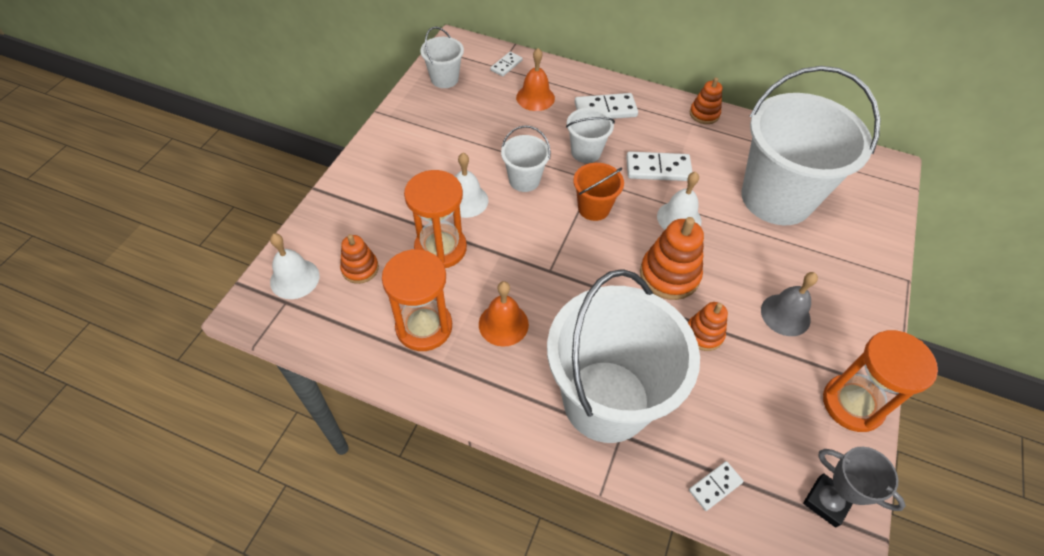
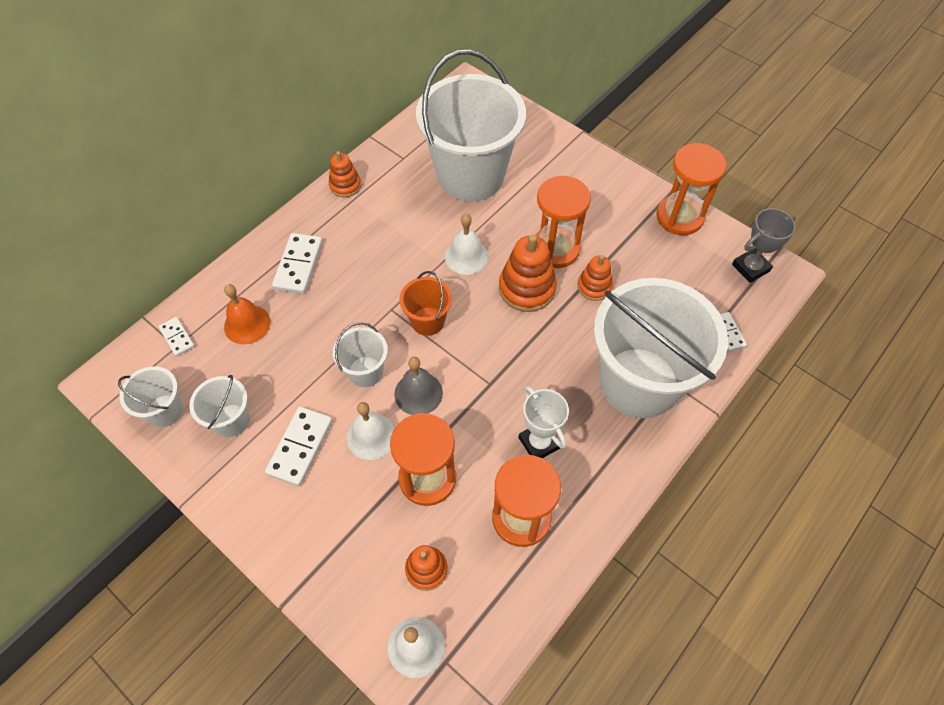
camera: 70 degrees left, 5 degrees up
orange bell [479,281,529,347] -> white trophy [519,386,569,458]
white bucket [566,108,615,163] -> white bucket moved to [189,375,250,437]
white domino [626,151,692,181] -> white domino moved to [265,407,333,486]
grey bell [761,272,818,336] -> grey bell moved to [394,357,443,415]
none -> orange hourglass [536,176,591,268]

